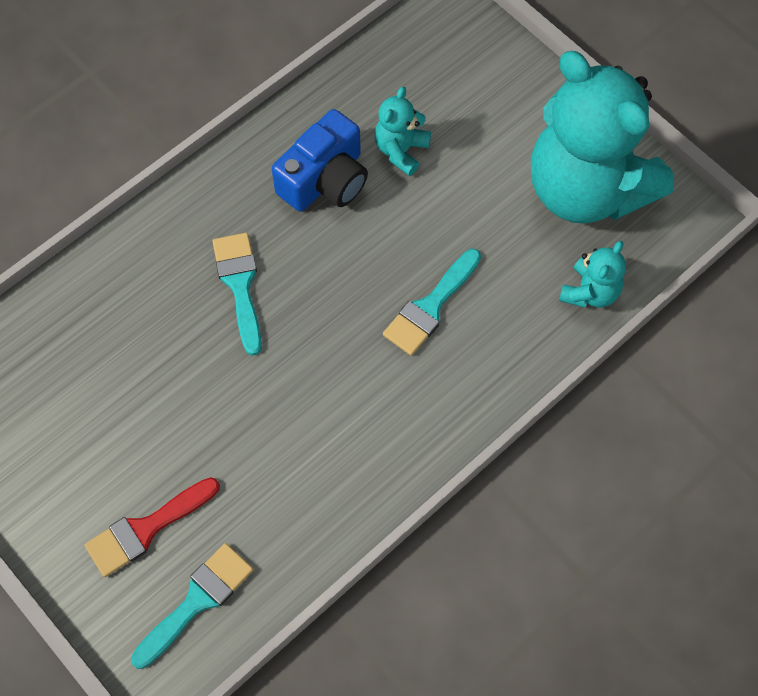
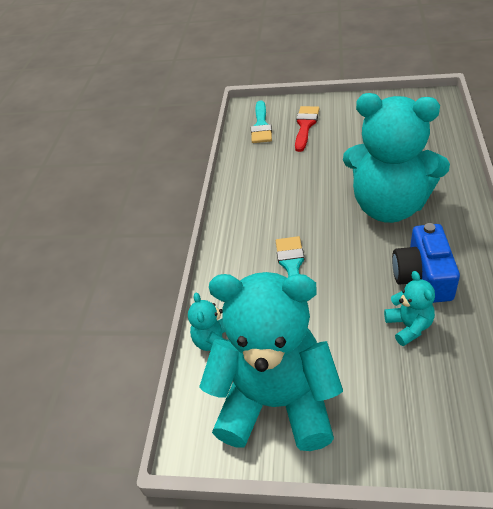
camera: 145 degrees right, 20 degrees down
turquoise brush [212,233,262,356] -> turquoise teddy bear [343,93,450,223]

